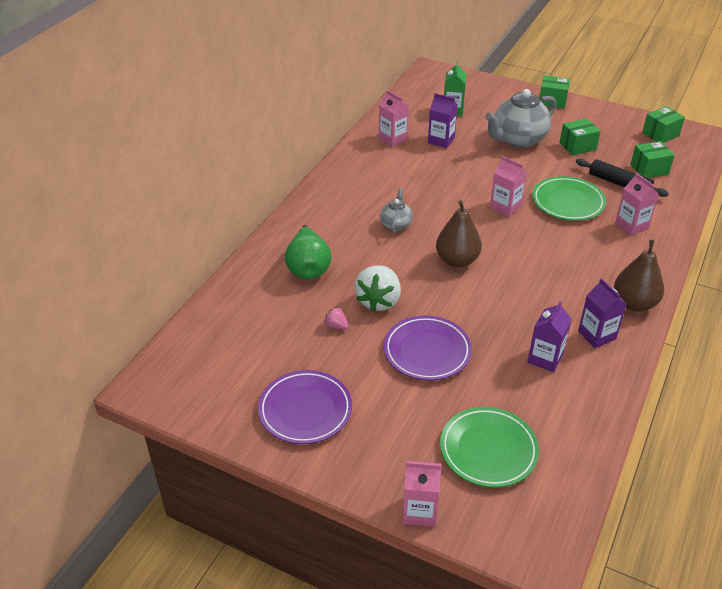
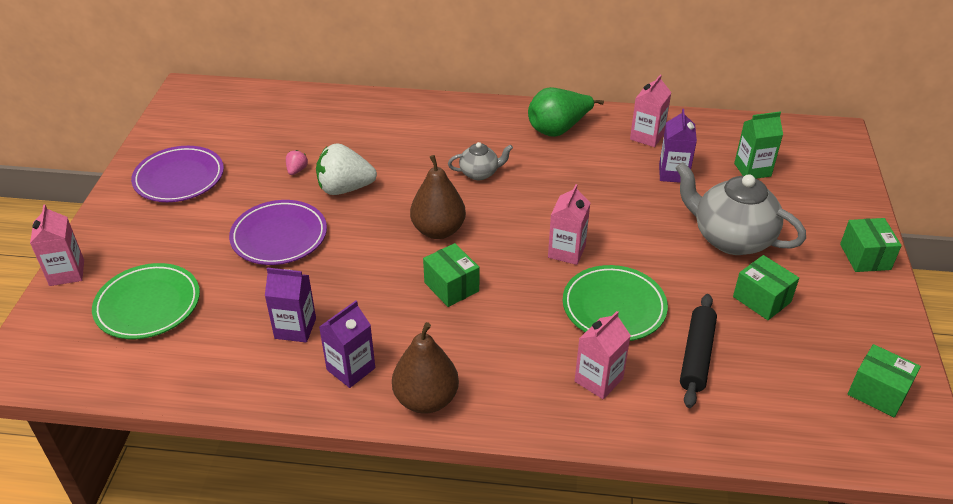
camera: 70 degrees right, 0 degrees up
green pear [285,225,332,279] -> green pear moved to [528,87,604,137]
green box [630,141,675,178] -> green box moved to [423,243,479,307]

